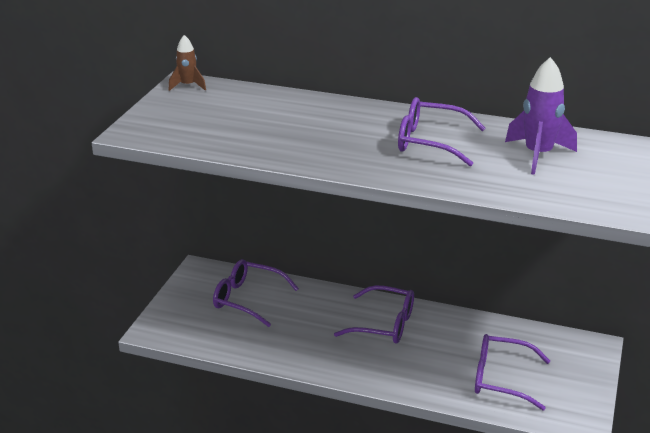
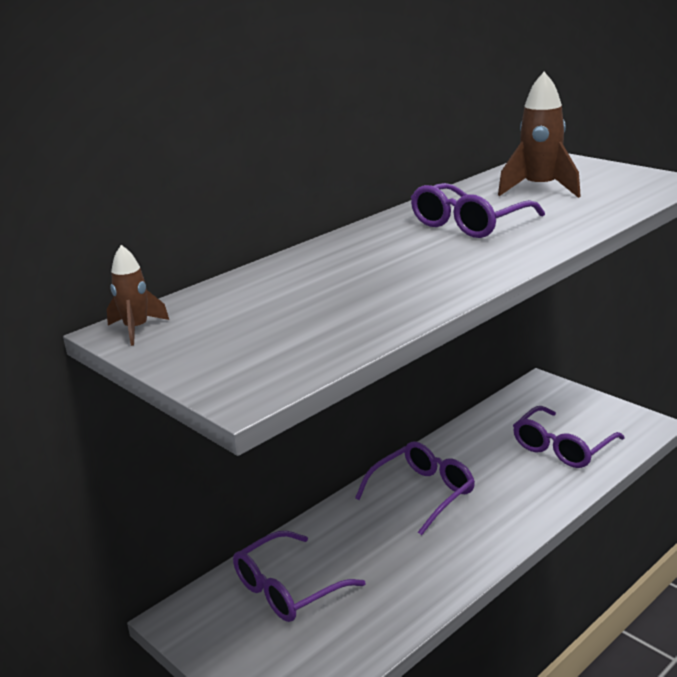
camera: 60 degrees left, 5 degrees down
purple rocket [505,57,577,175] -> brown rocket [498,72,581,198]

